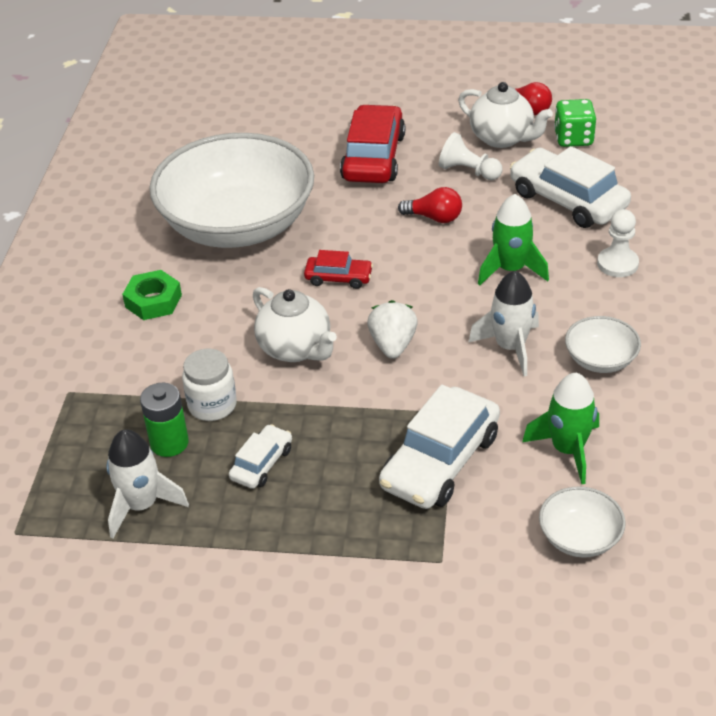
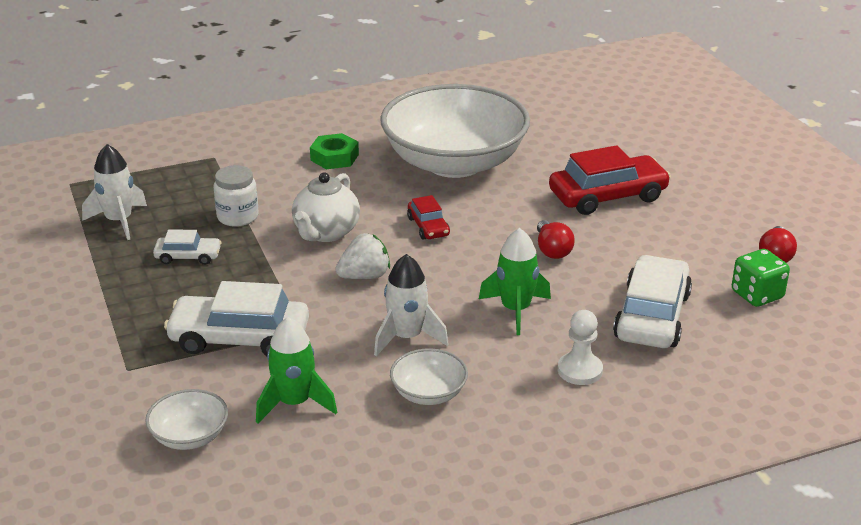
camera: 60 degrees right, 10 degrees down
green battery [140,383,189,457] -> none
white pawn [439,132,502,180] -> none
white teapot [458,82,553,148] -> none

